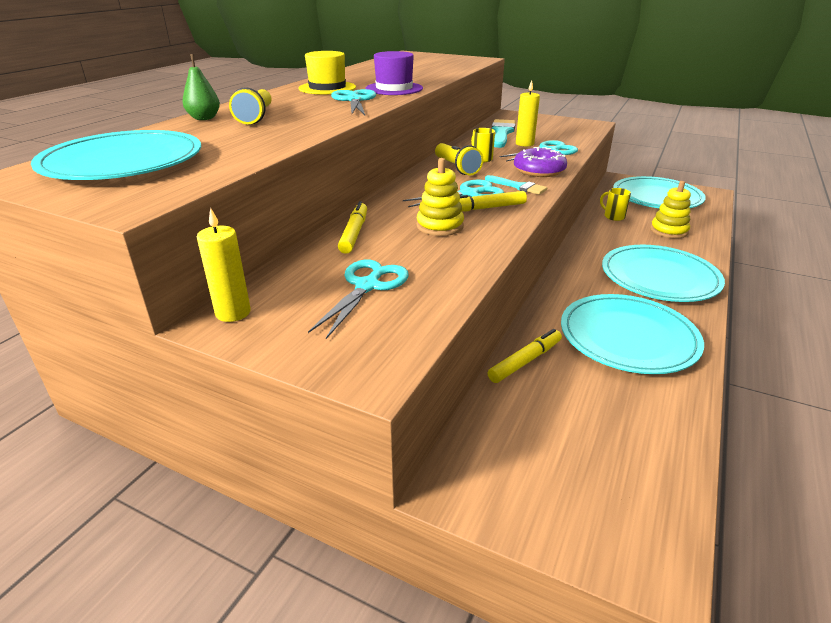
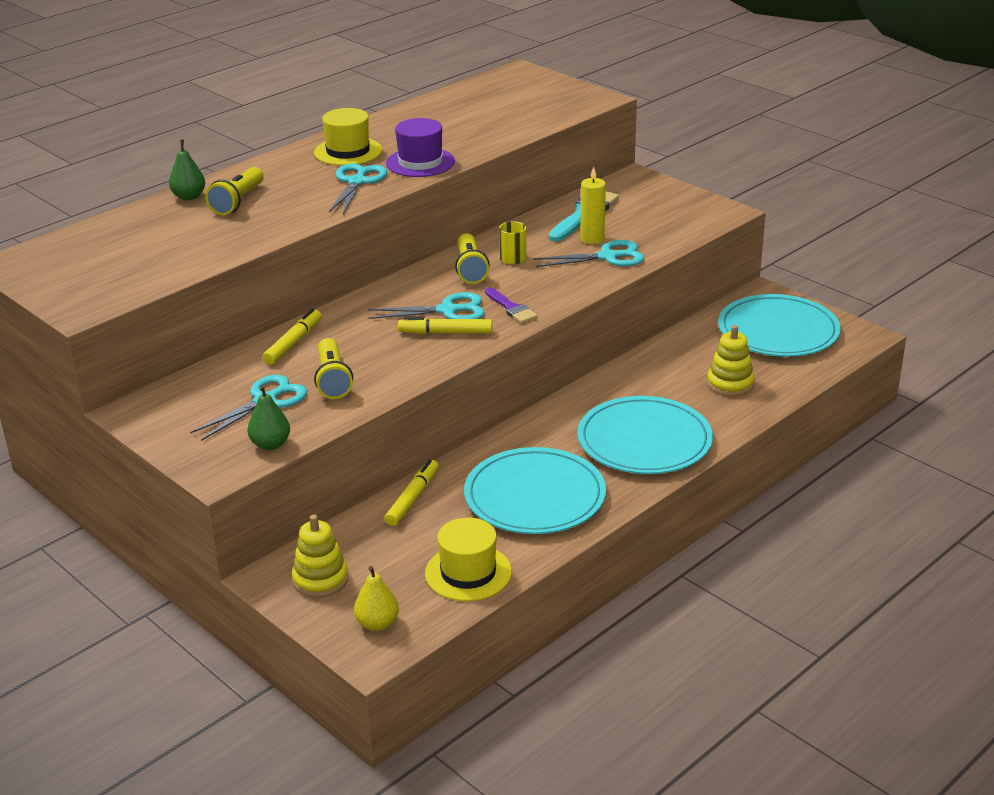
camera: 20 degrees right, 0 degrees up
turquoise plate [31,130,201,180] -> none
yellow candle [197,208,251,322] -> none
yellow stacking toy [416,158,464,236] -> yellow stacking toy moved to [292,515,348,598]
turquoise brush [485,175,547,195] -> purple brush [485,287,538,323]
yellow marker [488,329,562,383] -> yellow marker turned 45 degrees counterclockwise [384,459,439,526]
purple donut [514,147,567,177] -> none
yellow mug [600,188,631,221] -> none
none -> green pear [247,385,290,450]
none -> yellow flashlight [314,338,353,399]
none -> yellow pear [354,566,399,631]
none -> yellow hat [425,518,512,601]

